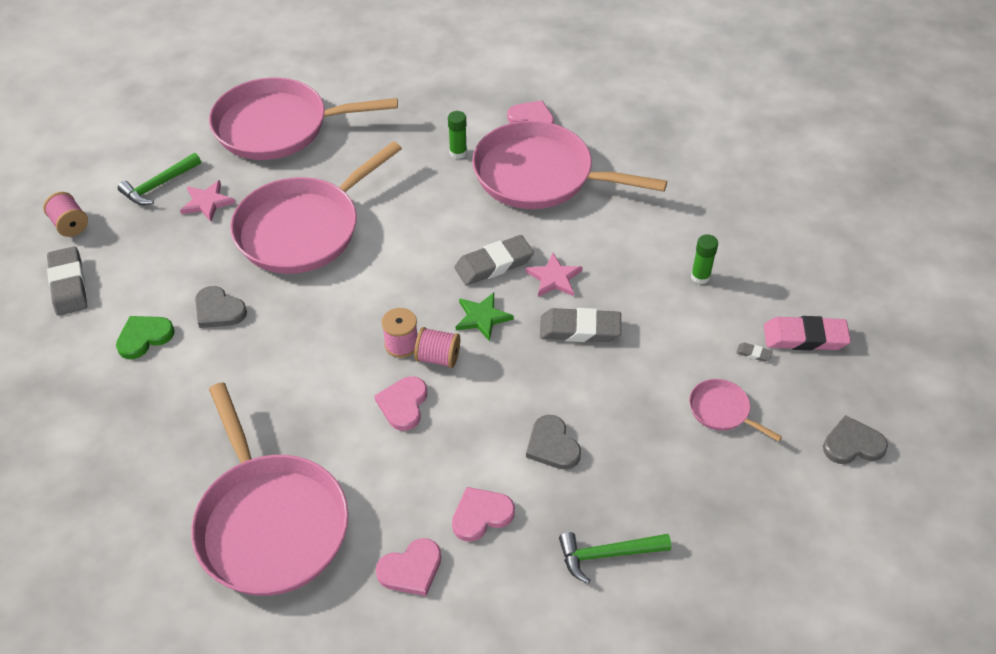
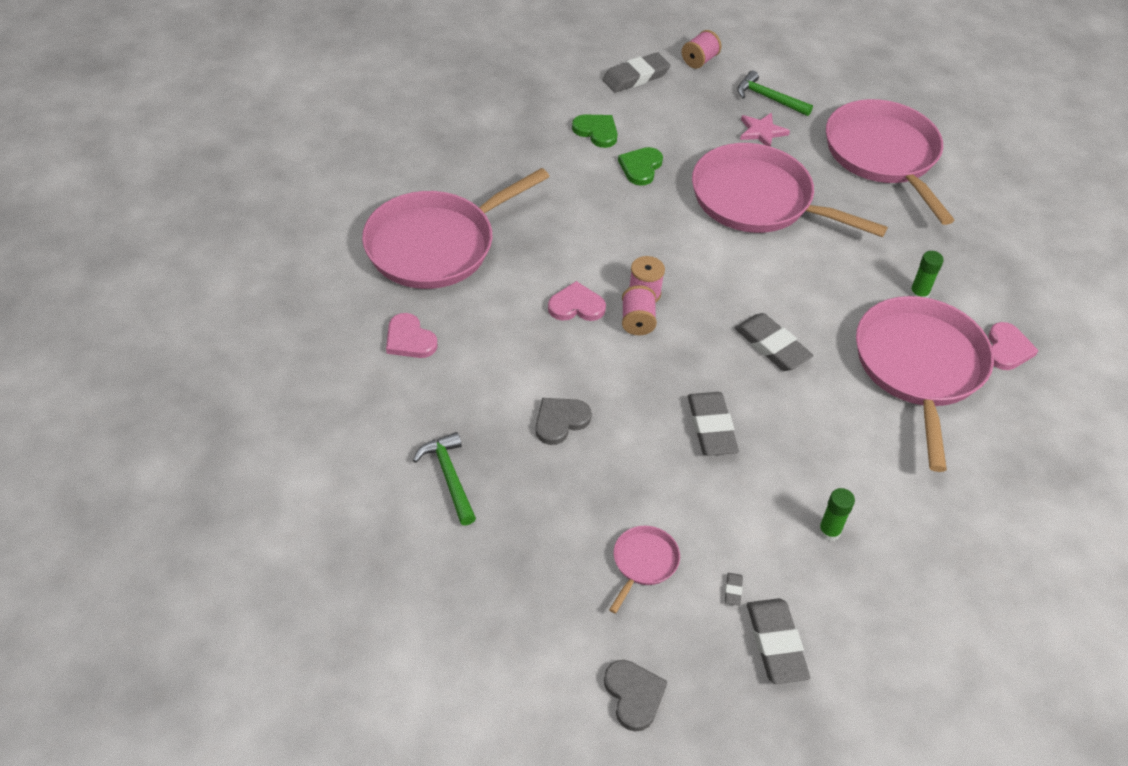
camera: 75 degrees right, 0 degrees up
grey heart [195,286,247,328] -> green heart [618,147,663,186]
pink heart [452,487,515,542] -> none
green star [456,293,513,341] -> none
pink star [525,253,583,297] -> none
pink eraser [764,316,851,350] -> grey eraser [747,598,810,684]

